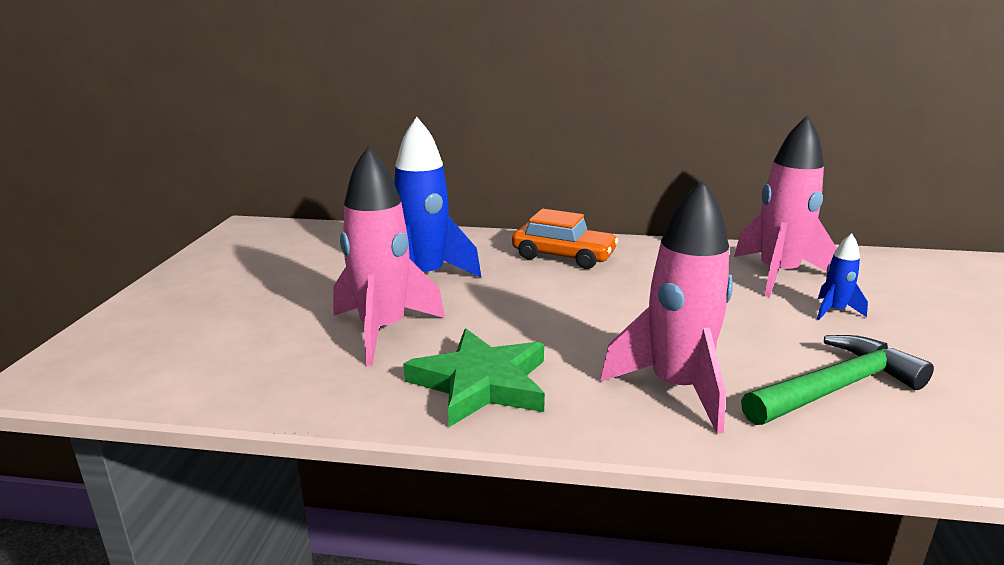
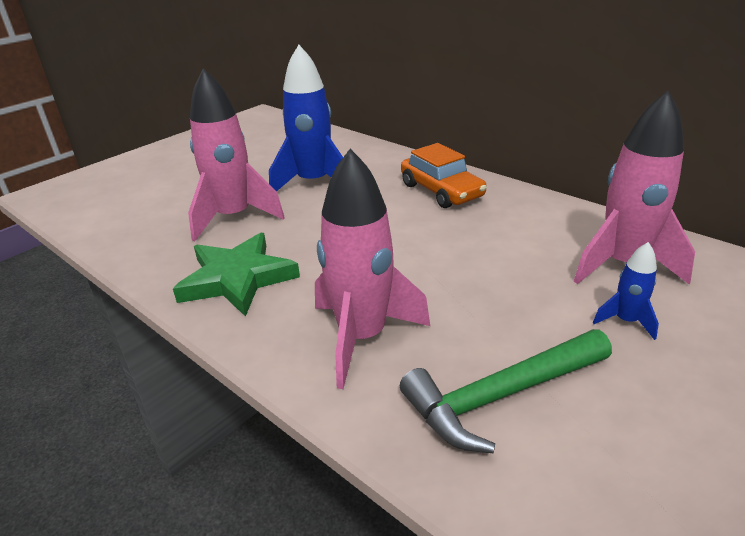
camera: 35 degrees right, 10 degrees up
green hammer [741,335,934,425] -> green hammer turned 150 degrees clockwise [400,329,612,453]

